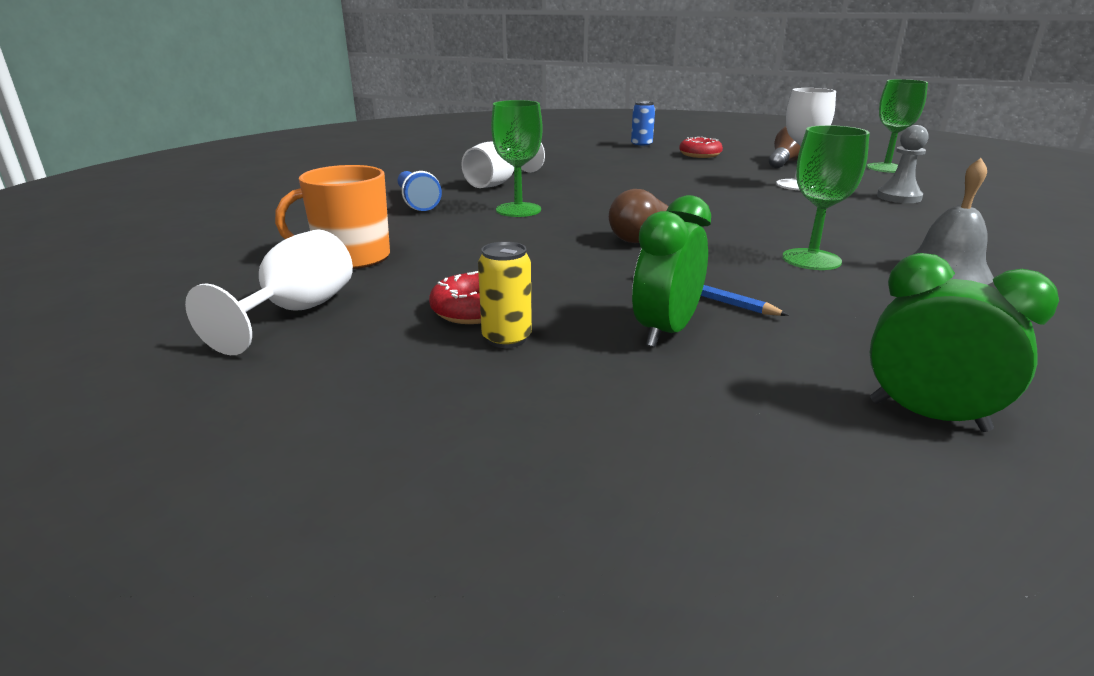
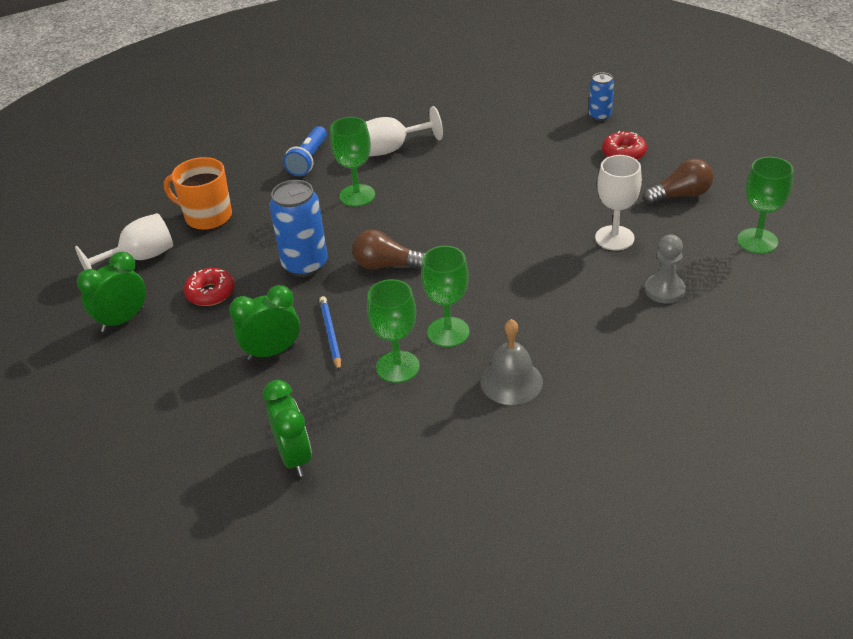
camera: 40 degrees right, 15 degrees up
yellow can [478,241,532,348] -> none
none -> green clock [77,252,146,332]
none -> blue can [269,180,328,277]
none -> green goblet [367,279,420,383]

